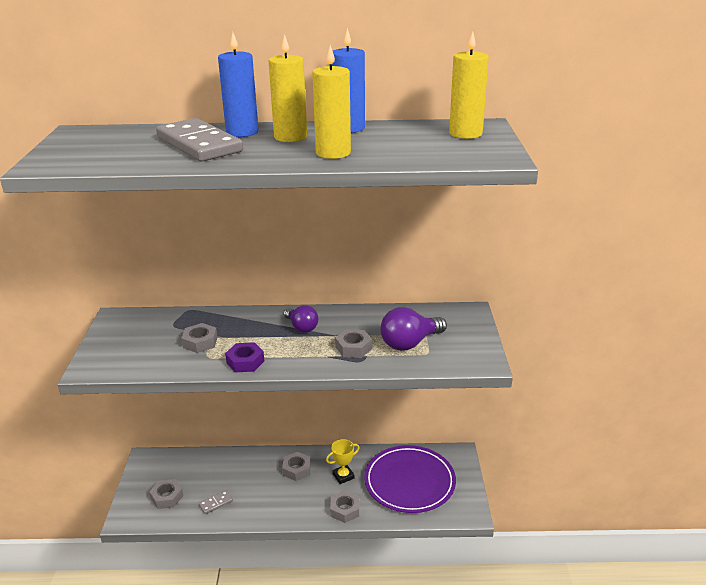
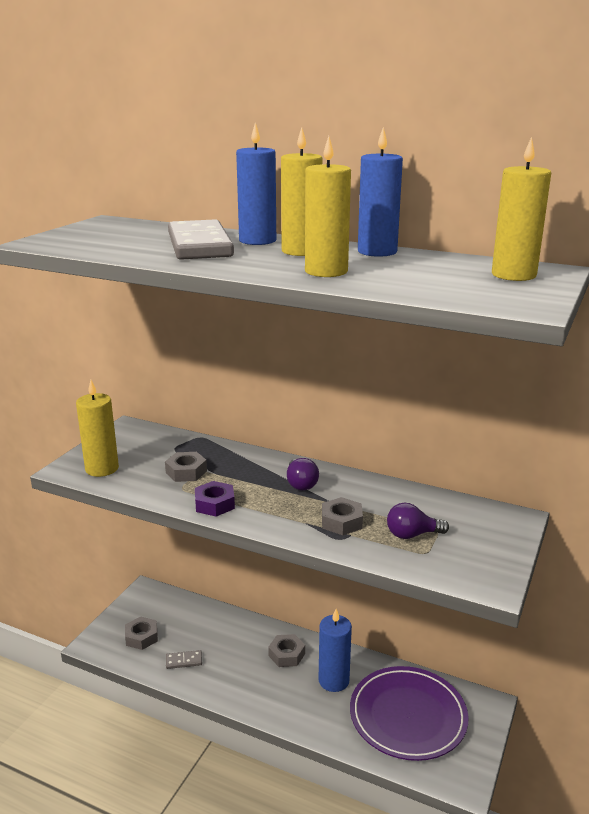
camera: 25 degrees right, 5 degrees down
yellow trophy [326,439,360,484] -> blue candle [319,609,352,692]
grey nut [330,490,359,523] -> none
purple light bulb [381,307,447,351] -> purple light bulb [387,503,449,539], size x0.65
none -> yellow candle [76,380,119,477]

